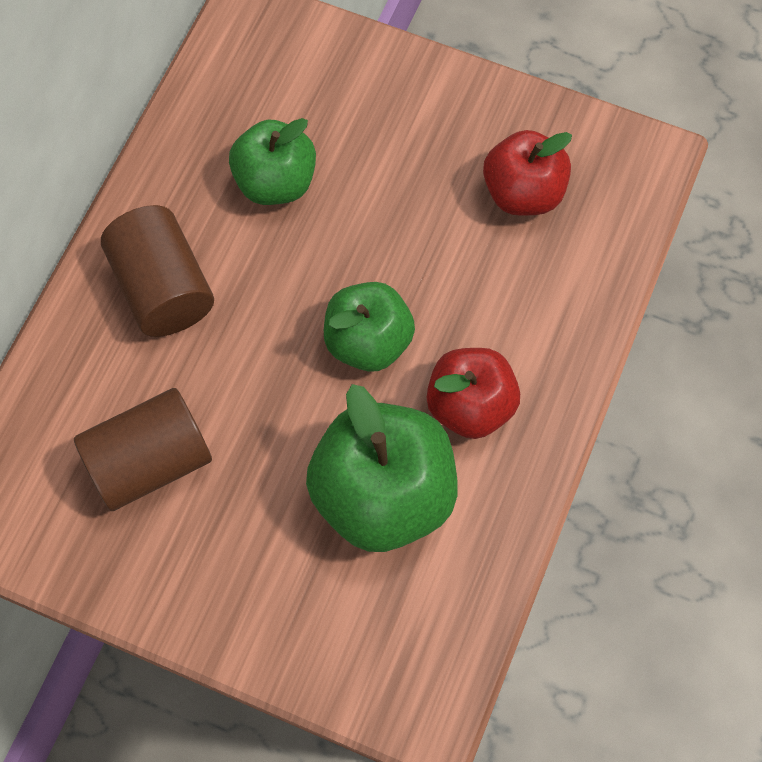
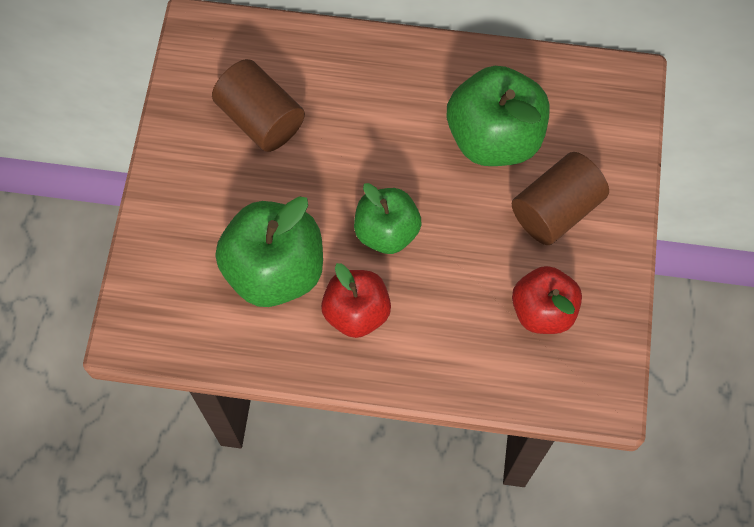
camera: 75 degrees right, 0 degrees up
brown cylinder [101,205,214,337] -> brown cylinder moved to [512,152,609,245]
green apple [229,118,316,205] -> green apple [447,66,550,166], size x1.56

